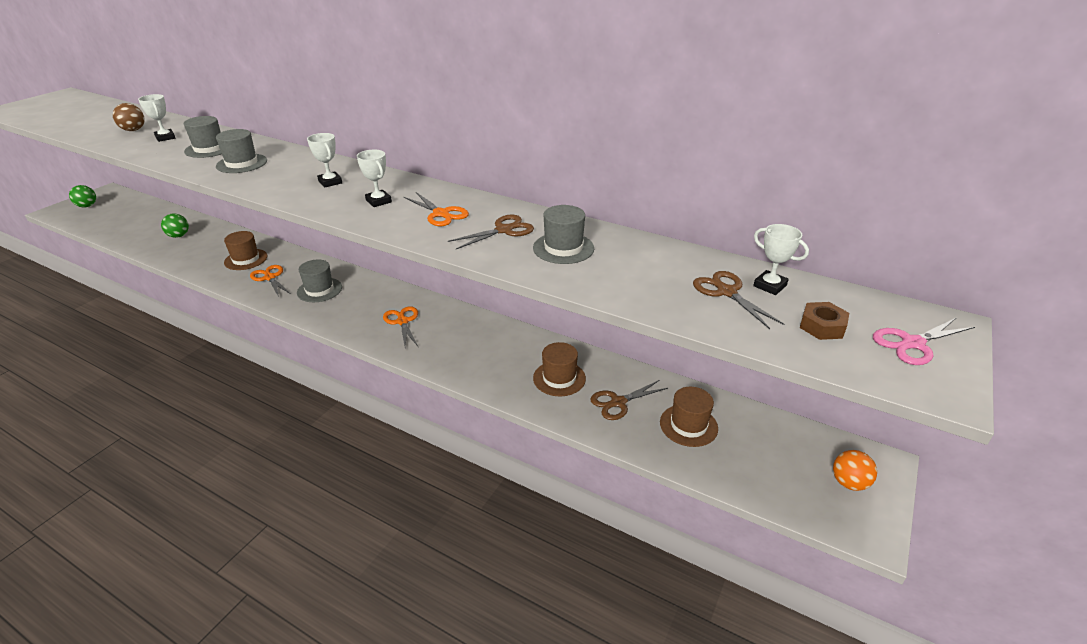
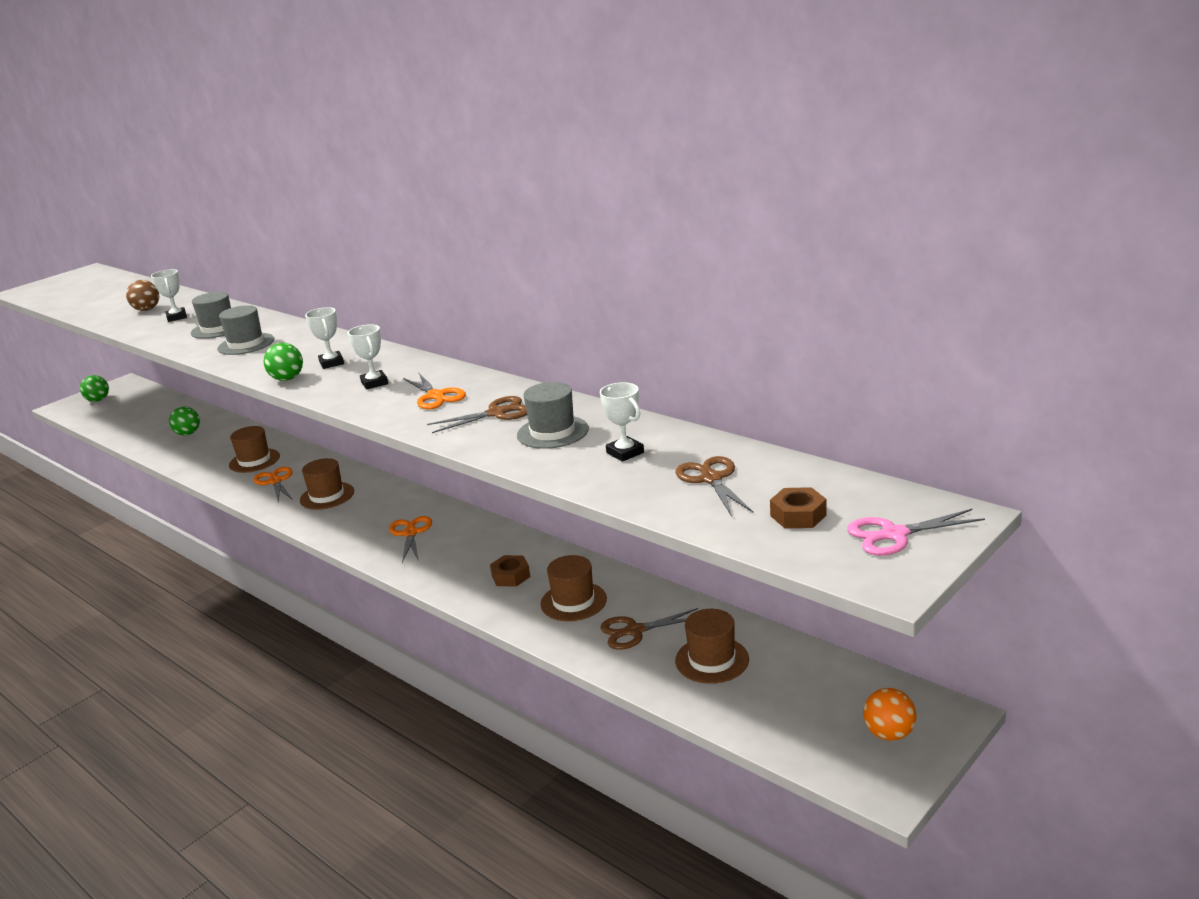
camera: 15 degrees right, 10 degrees down
grey hat [297,260,342,302] -> brown hat [300,458,354,510]
white trophy [753,224,809,295] -> white trophy moved to [600,382,644,462]
none -> green ball [263,343,303,381]
none -> brown nut [490,555,530,587]

